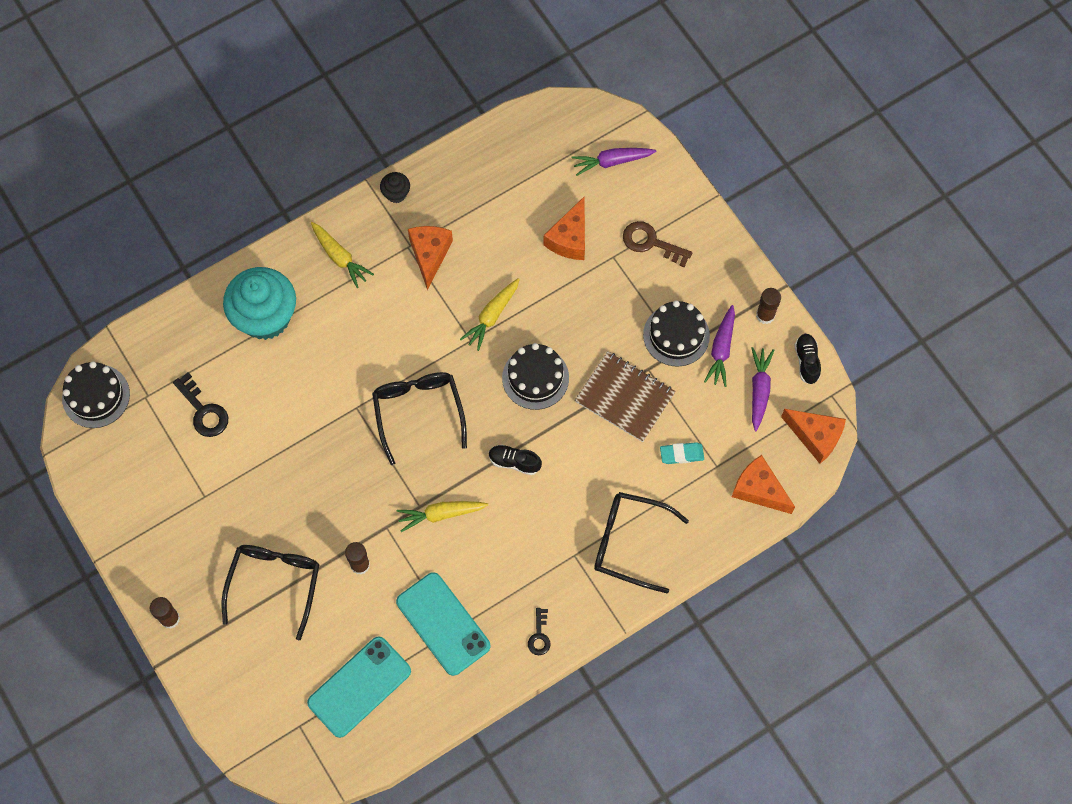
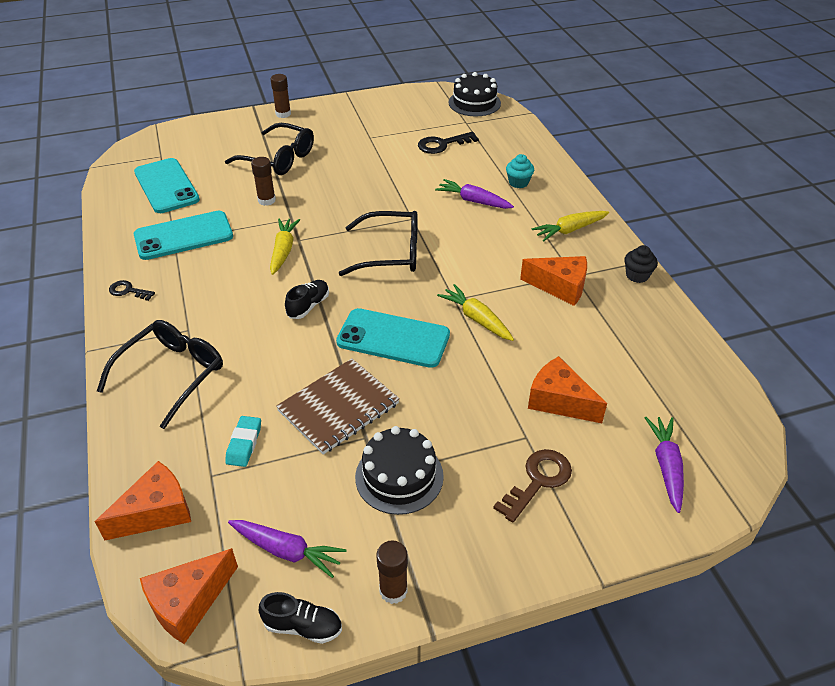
camera: 105 degrees right, 25 degrees down
turquoise cupcake [223,267,296,340] -> turquoise cupcake [506,154,534,188], size x0.43
black cake [502,343,569,410] -> turquoise phone [336,308,450,368]
purple carrot [704,305,735,387] -> purple carrot moved to [435,179,514,209]

